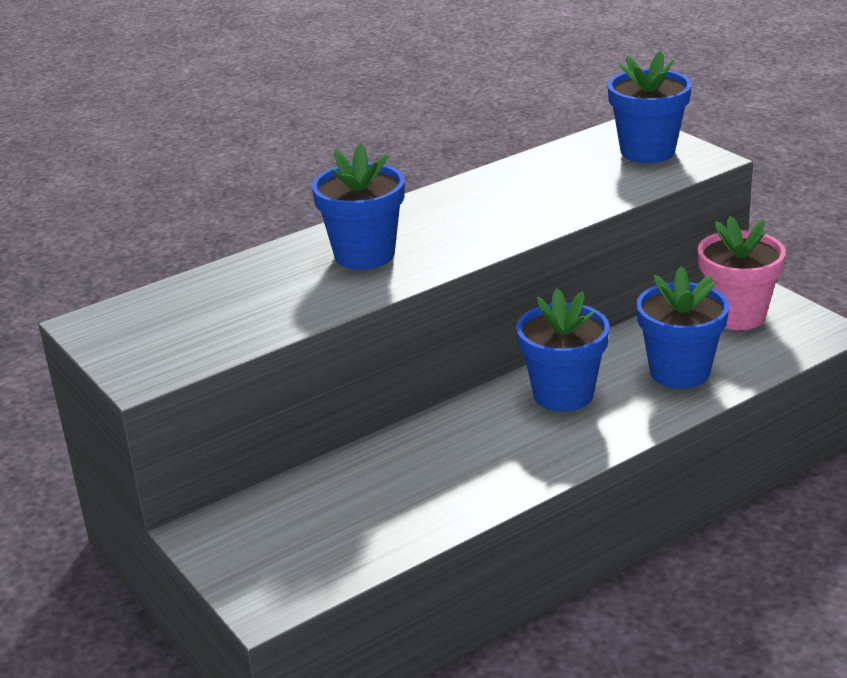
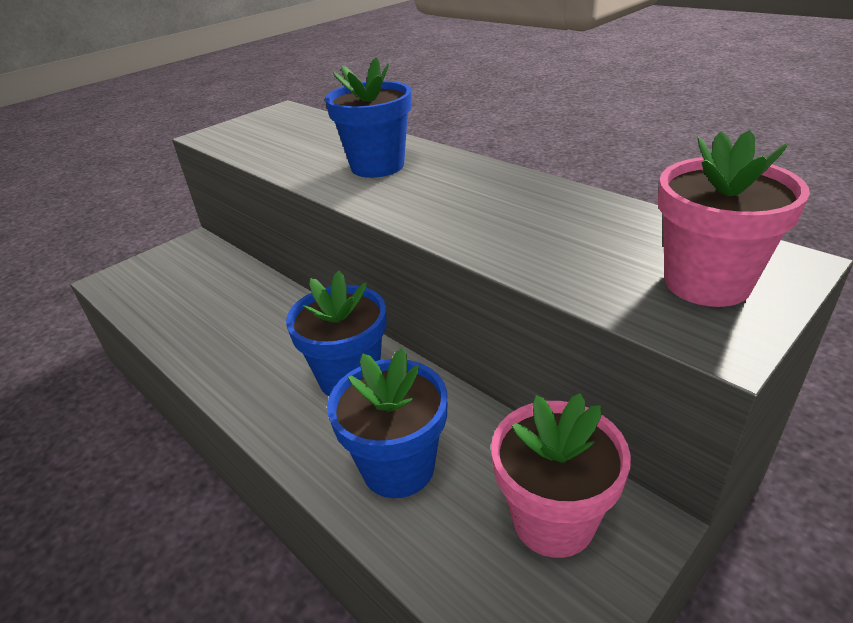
camera: 80 degrees right, 5 degrees up
blue flower pot [608,51,692,163] -> pink flower pot [658,130,810,307]

